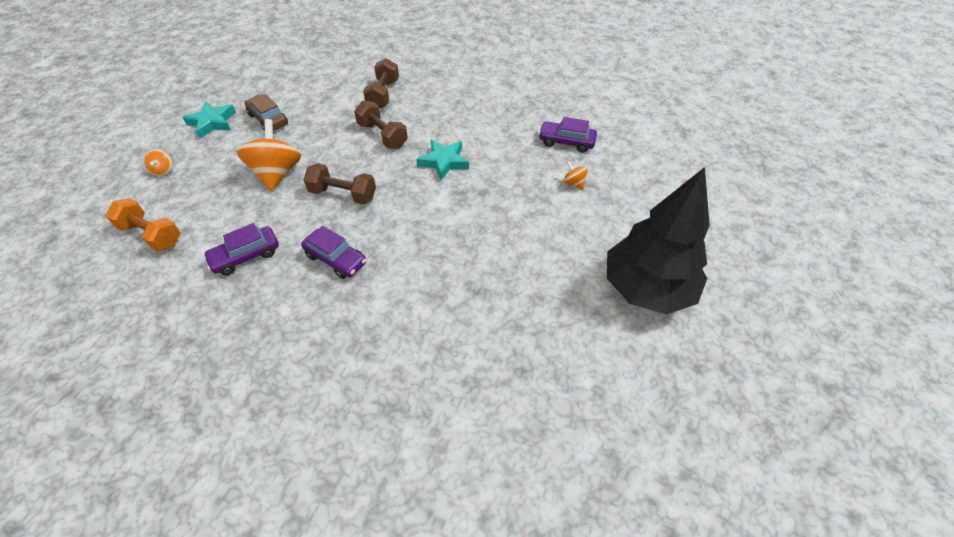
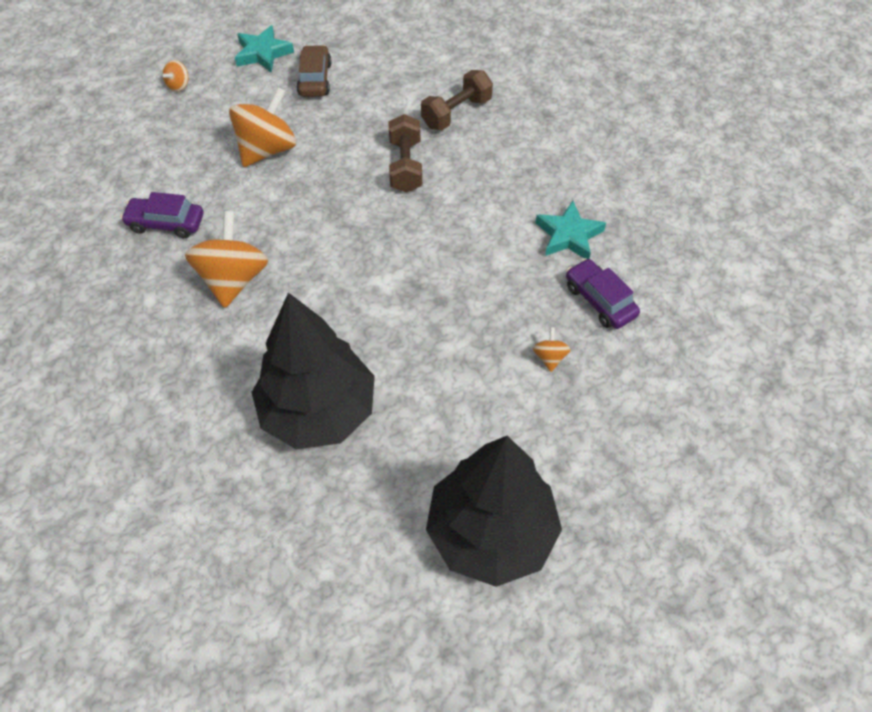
camera: 40 degrees right, 5 degrees up
orange dumbbell [106,198,181,252] -> none
purple car [301,226,367,279] -> orange spinning top [185,211,268,308]
brown dumbbell [304,163,376,205] -> none
turquoise star [416,140,469,180] -> turquoise star moved to [535,201,606,259]
none -> black tree [251,292,375,449]

